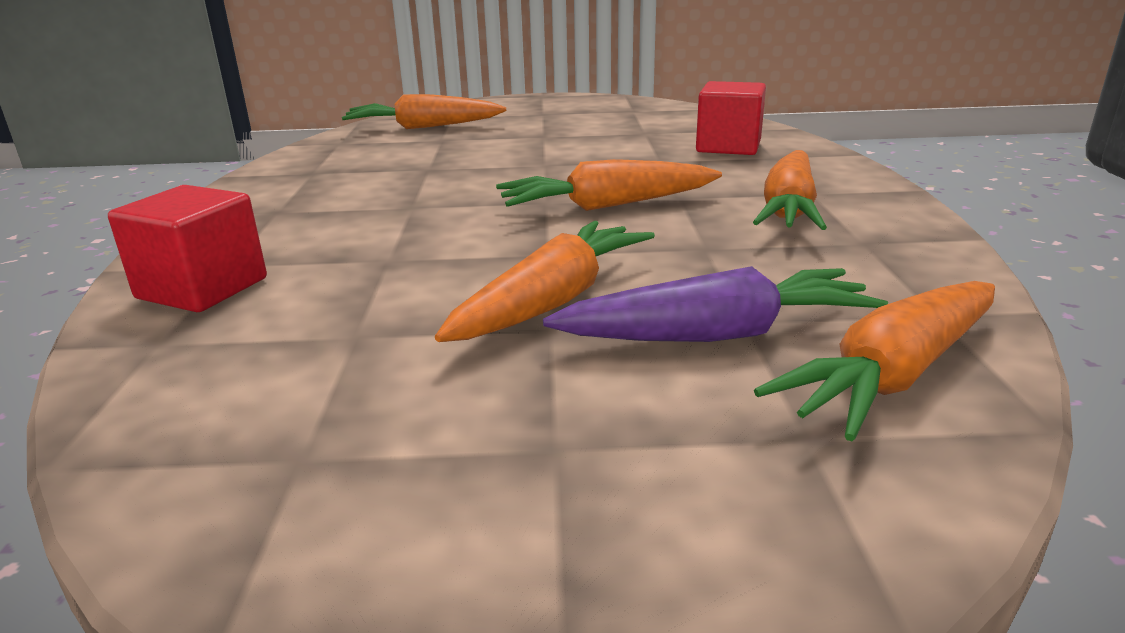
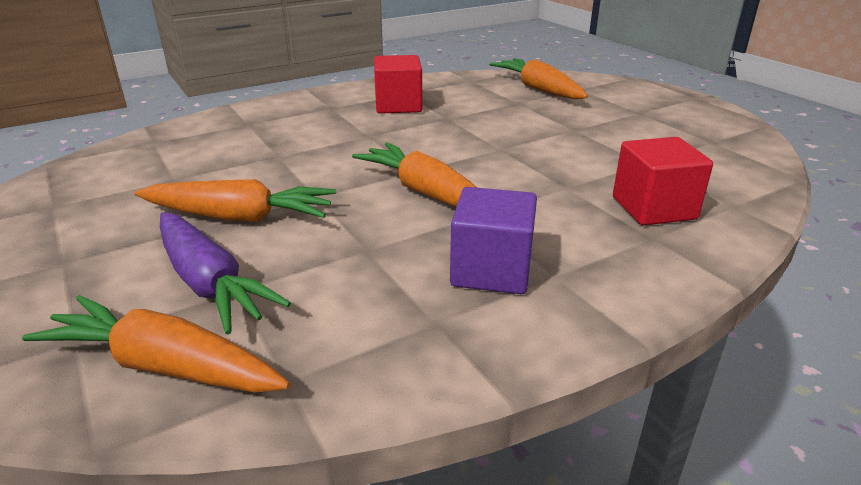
camera: 60 degrees right, 5 degrees up
red cube [108,185,267,312] -> red cube moved to [374,55,423,114]
orange carrot [753,150,827,230] -> purple cube [450,187,537,294]

